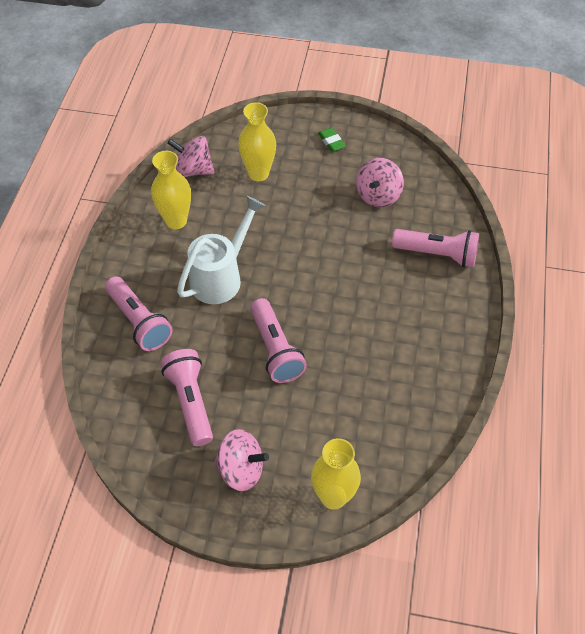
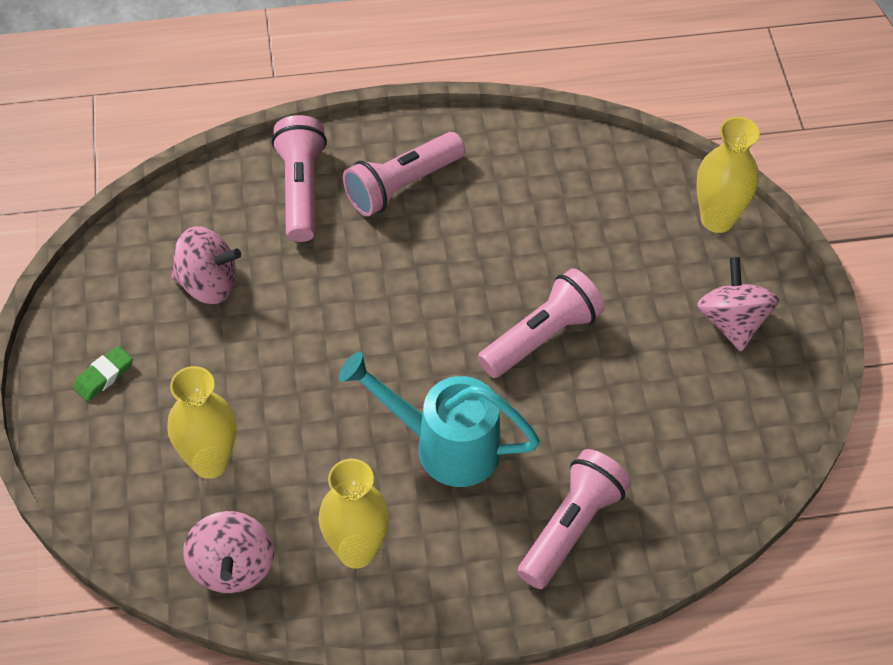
camera: 110 degrees left, 0 degrees up
pink flashlight [161,349,213,446] -> pink flashlight moved to [343,132,465,216]
white watering can [177,196,266,304] -> turquoise watering can [339,351,540,487]

